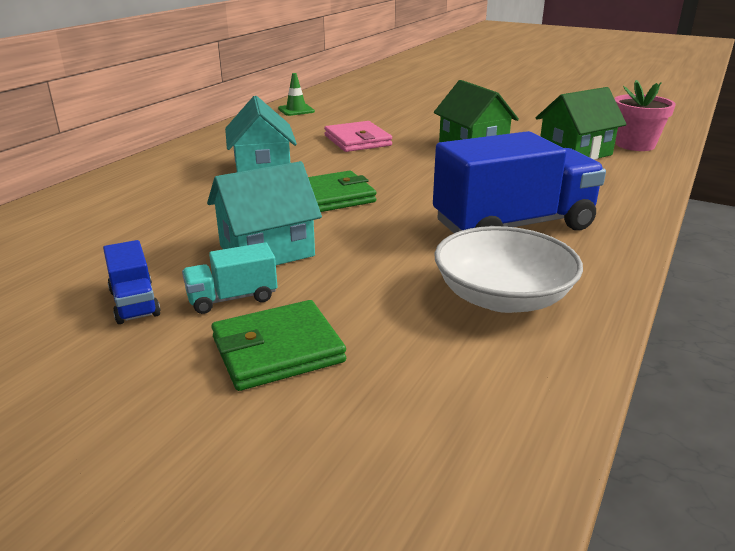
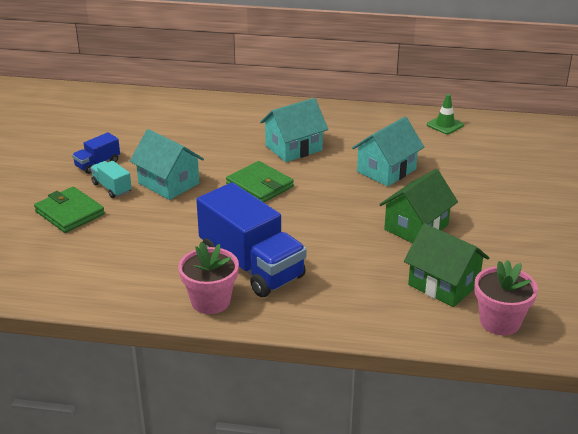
camera: 70 degrees right, 5 degrees up
pink wallet [324,121,392,152] -> turquoise house [352,117,424,187]
white bowl [435,226,583,313] -> none
none -> pink flower pot [178,242,239,314]

